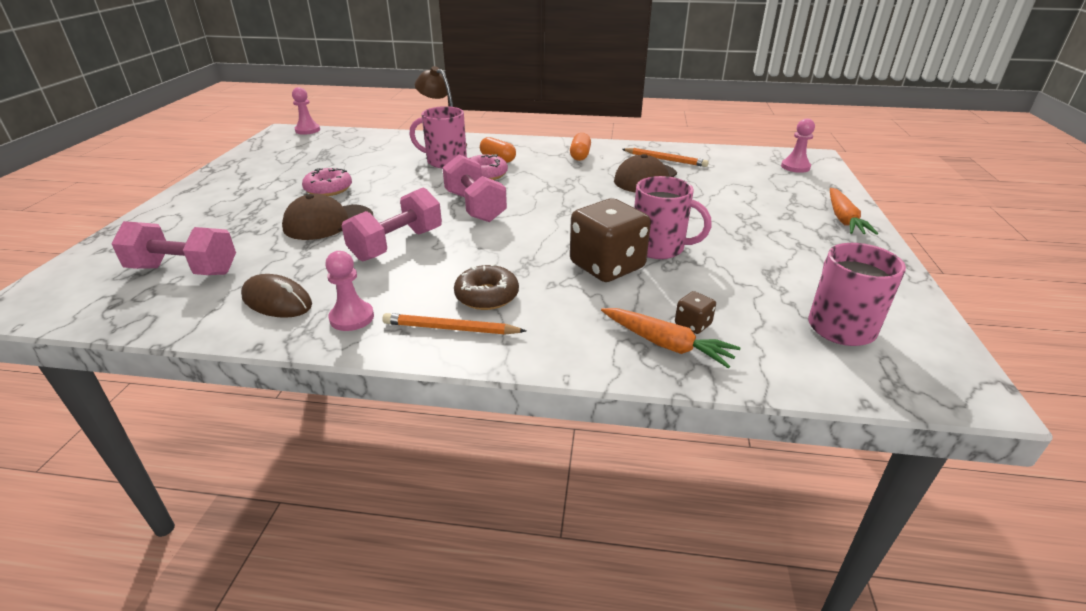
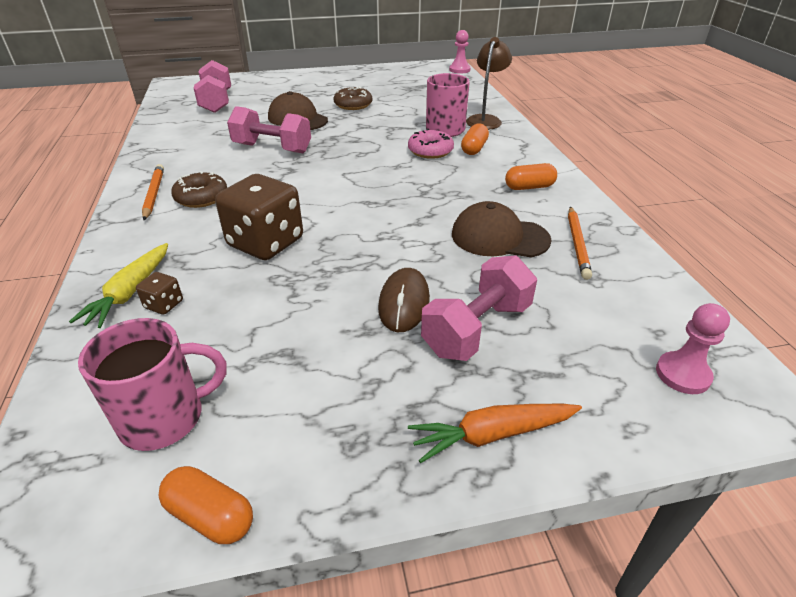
camera: 70 degrees right, 5 degrees up
brown mouse [241,274,312,318] -> brown mouse moved to [378,268,430,332]
pink donut [302,168,352,196] -> brown donut [333,87,372,110]
pink pawn [325,251,374,331] -> none
pink dumbbell [442,155,507,222] -> pink dumbbell moved to [421,255,537,361]
orange carrot [601,308,741,368] -> yellow carrot [69,243,168,328]
pink mug [634,176,712,259] -> none
none -> orange capsule [158,466,253,544]

